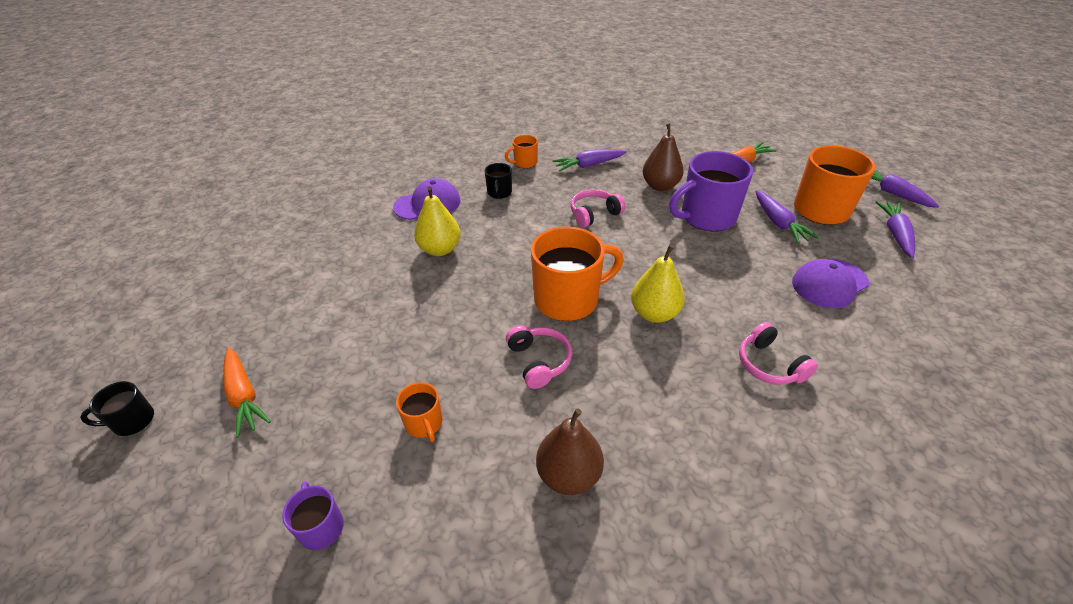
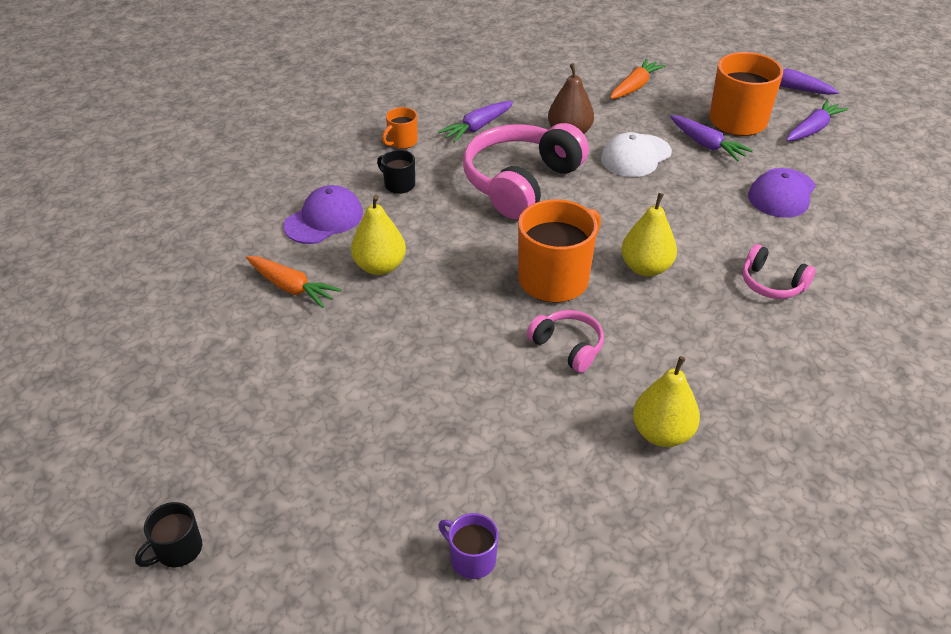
camera: 25 degrees left, 0 degrees up
orange carrot [223,348,271,438] -> orange carrot moved to [246,256,341,308]
orange mug [396,382,442,442] -> none
black mug [485,163,512,199] -> black mug turned 150 degrees clockwise [377,150,415,194]
brown pear [536,408,604,495] -> yellow pear [633,356,700,447]
pink headphones [570,190,625,227] -> pink headphones [463,123,589,219], size x2.03
purple mug [669,151,753,231] -> white cap [601,132,672,177]
purple carrot [876,201,915,258] -> purple carrot turned 60 degrees clockwise [786,100,848,141]

